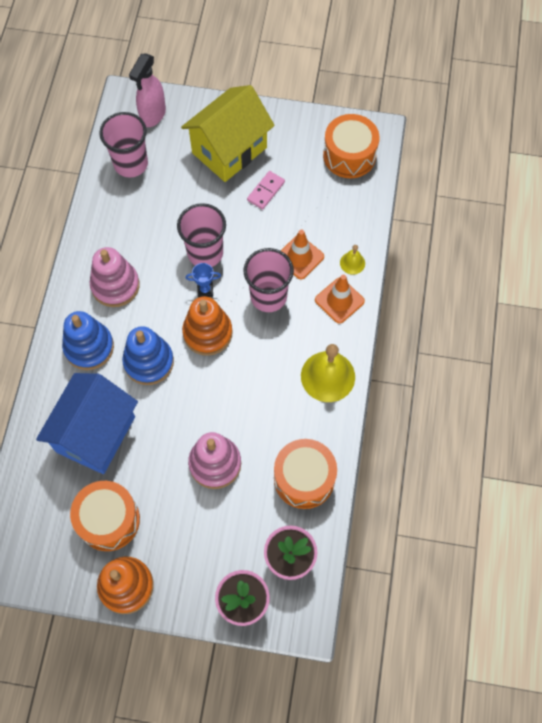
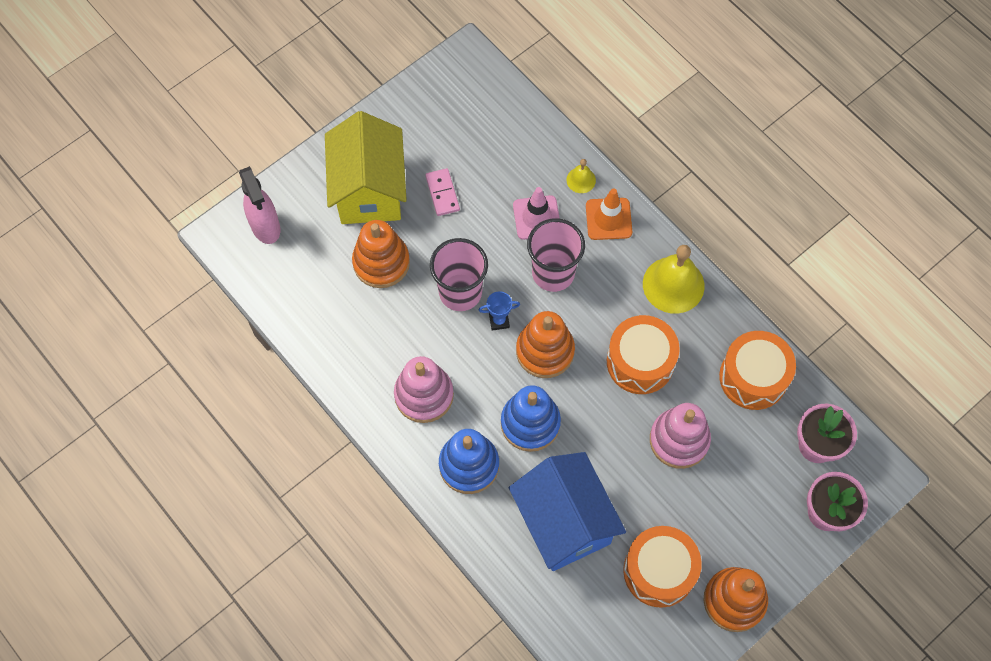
camera: 50 degrees left, 0 degrees up
pink cup [99,112,148,178] -> none
blue trophy [186,263,221,298] -> blue trophy turned 45 degrees clockwise [479,291,520,331]
orange traffic cone [281,230,324,280] -> pink traffic cone [513,187,560,240]
orange drum [323,114,380,178] -> orange drum moved to [607,315,680,394]
none -> orange stacking toy [352,220,410,288]

